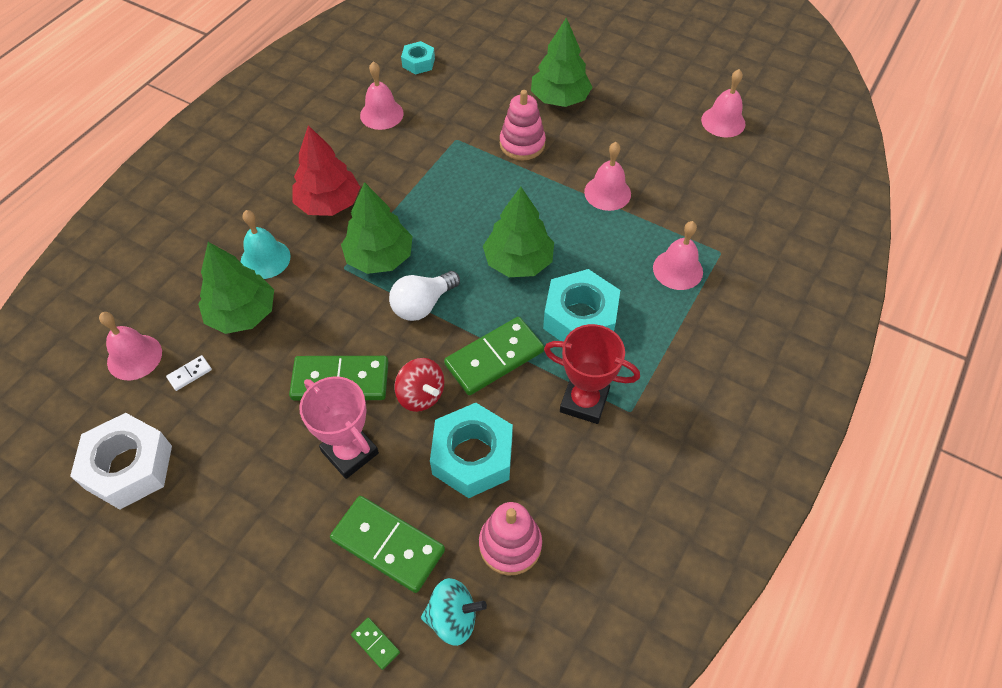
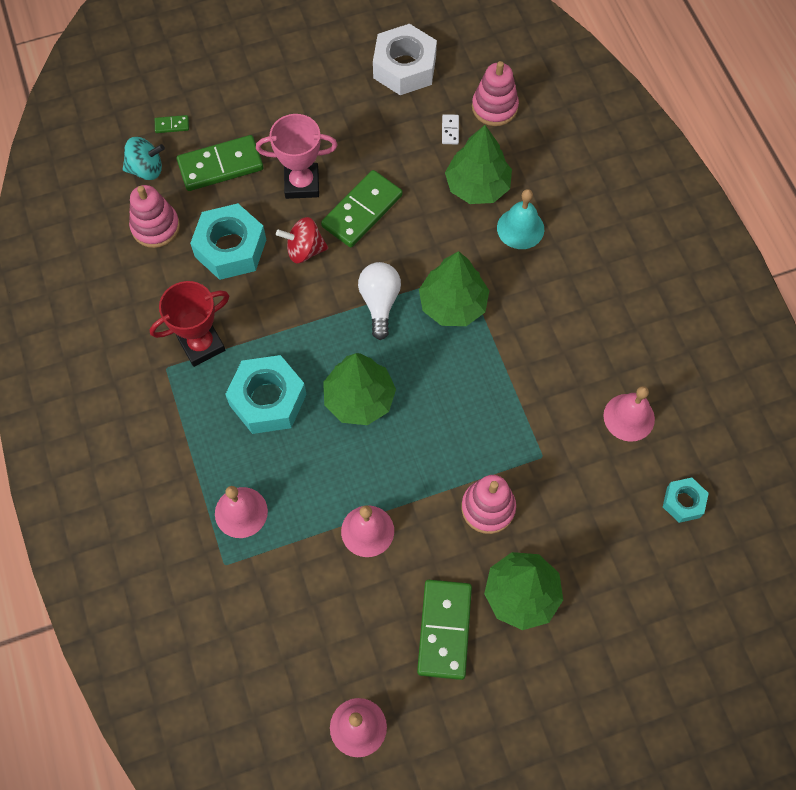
camera: 130 degrees right, 10 degrees up
pink bell [99,312,162,380] -> pink stacking toy [472,61,519,126]
red tree [292,125,360,216] -> none
turquoise spinning top [421,578,487,646] -> turquoise spinning top turned 135 degrees counterclockwise [123,137,165,180]
green domino [444,317,544,395] -> green domino moved to [417,580,472,680]

